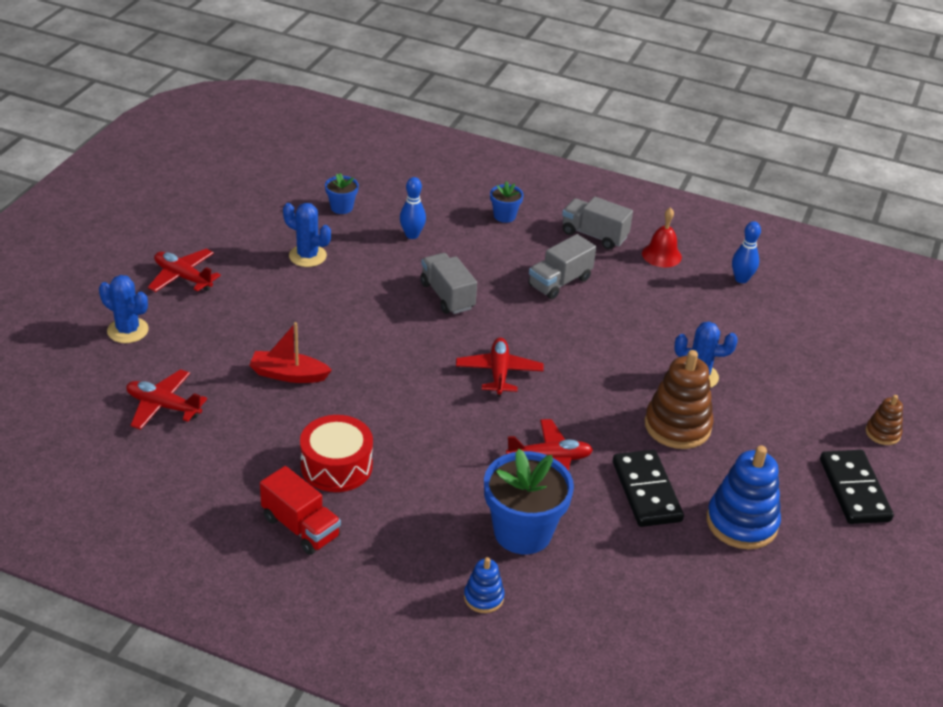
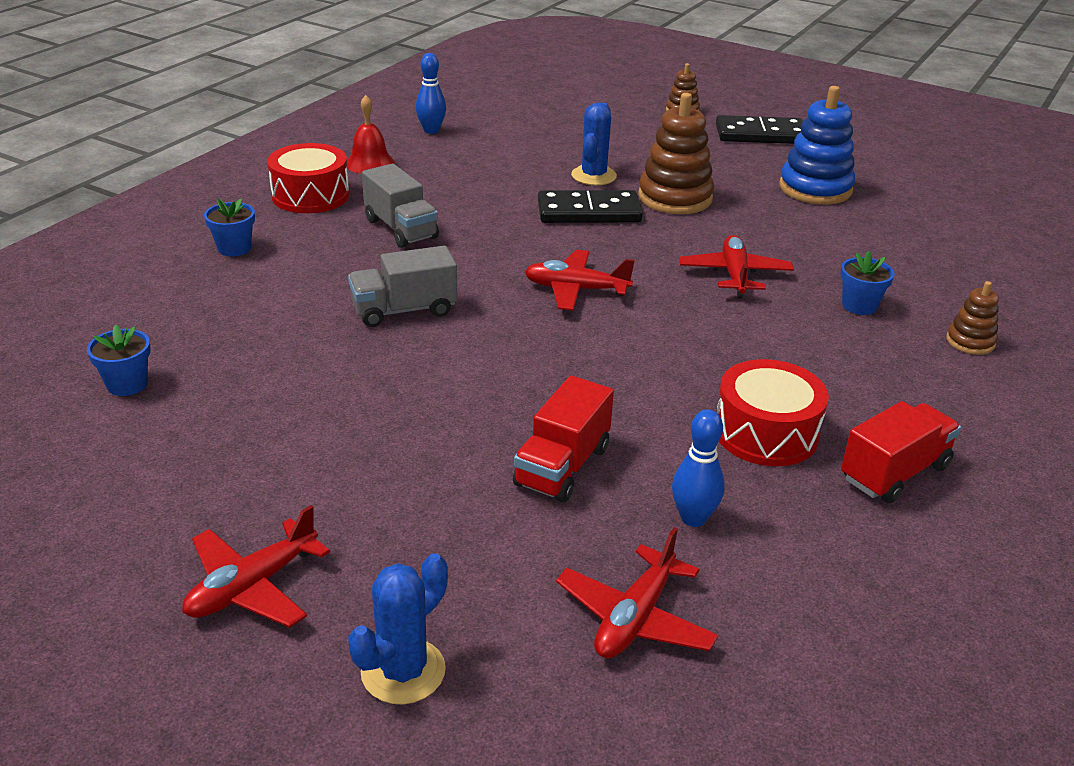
camera: 80 degrees left, 5 degrees down
red boat [249,322,332,383] -> red truck [513,375,614,502]
blue cactus [283,203,331,267] -> none
blue bowling pin [400,177,426,239] -> blue bowling pin moved to [672,409,725,527]
blue stacking toy [464,557,505,613] -> brown stacking toy [946,281,999,355]
blue flower pot [484,449,574,554] -> blue flower pot [840,251,895,315], size x0.49
grey truck [562,197,633,249] -> red drum [267,143,350,213]
black domino [613,450,684,527] -> black domino moved to [538,190,643,223]

